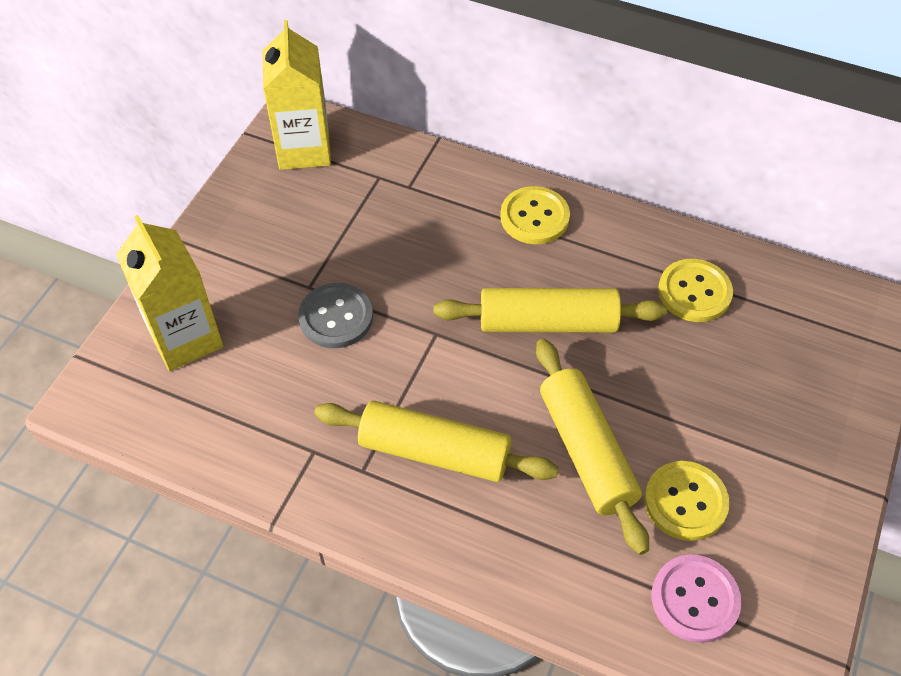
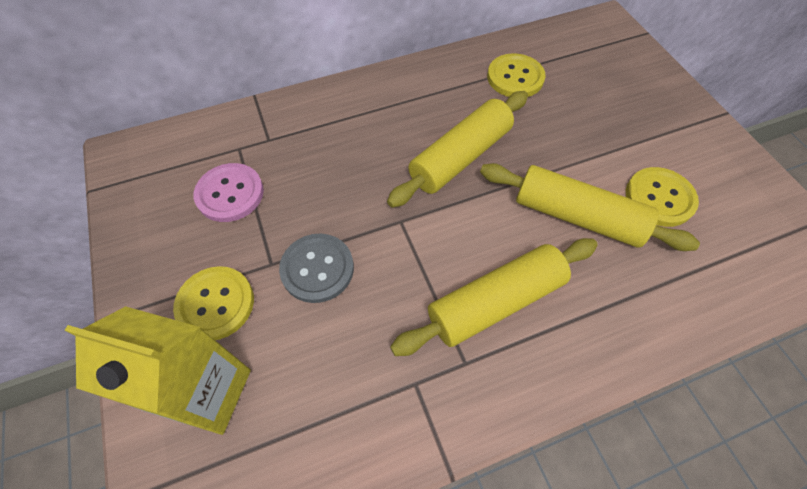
camera: 45 degrees left, 5 degrees up
yellow carton [262,20,331,170] -> none
yellow button [500,186,570,244] -> yellow button moved to [173,266,254,340]
pink button [652,555,742,643] -> pink button moved to [194,163,264,222]

